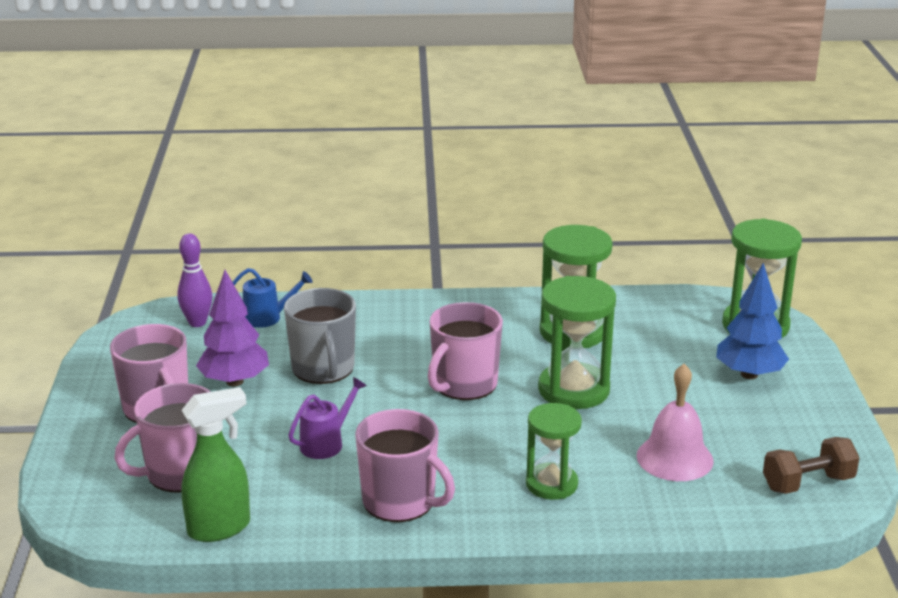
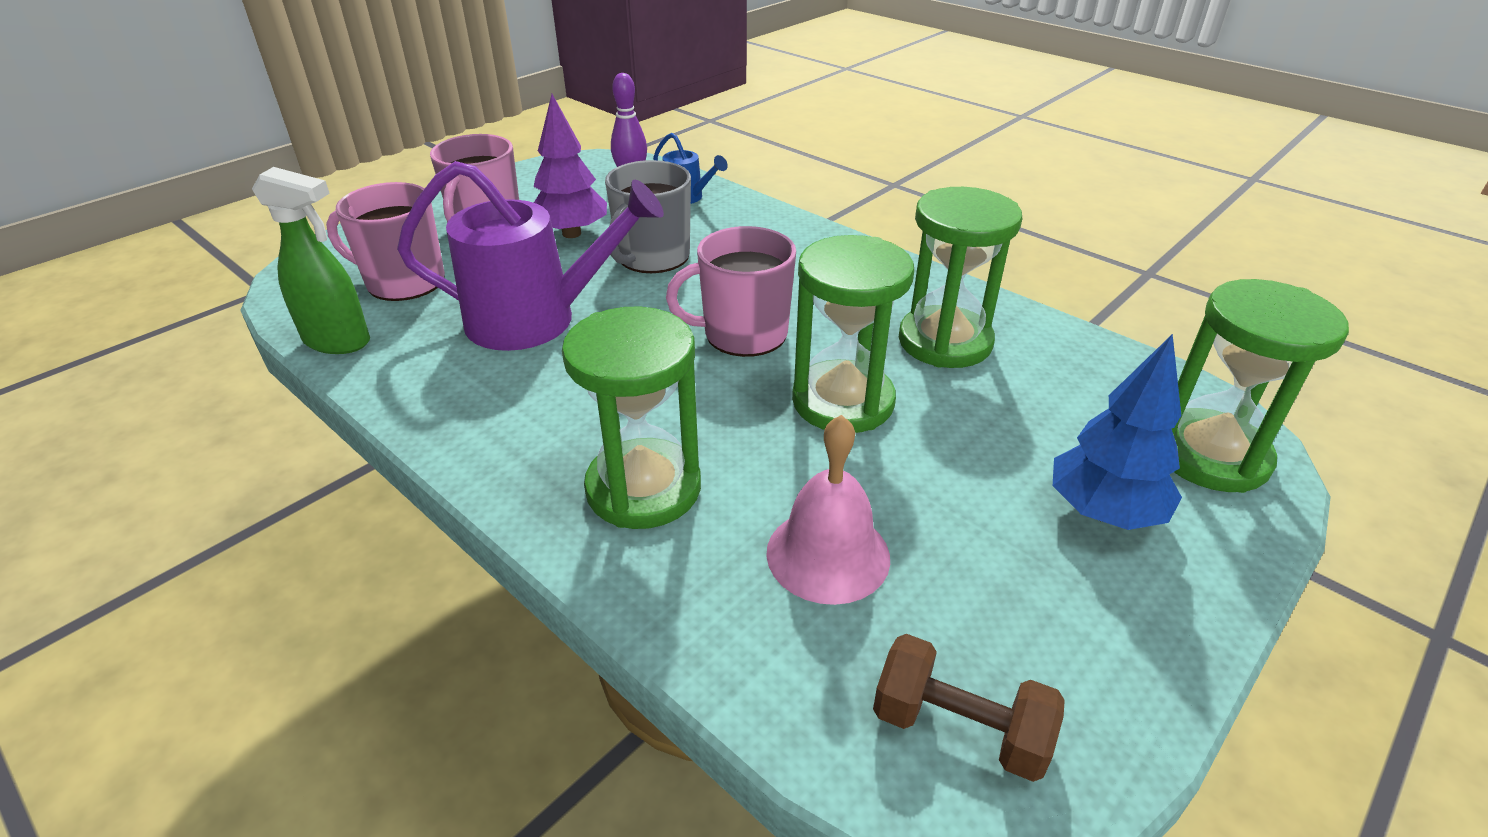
camera: 45 degrees right, 10 degrees up
purple watering can [288,377,367,459] -> purple watering can [397,161,664,351], size x2.12
pink mug [355,409,455,522] -> none
green hourglass [526,403,582,500] -> green hourglass [562,306,701,529], size x1.52

